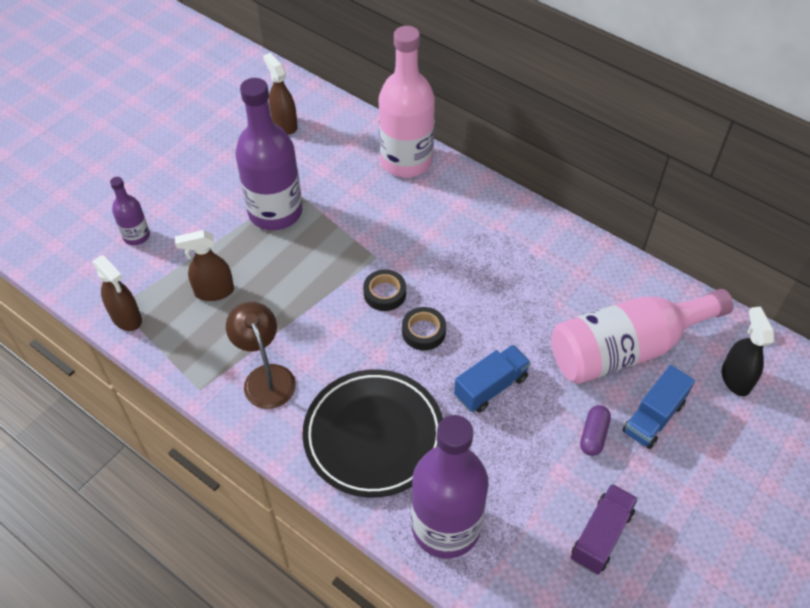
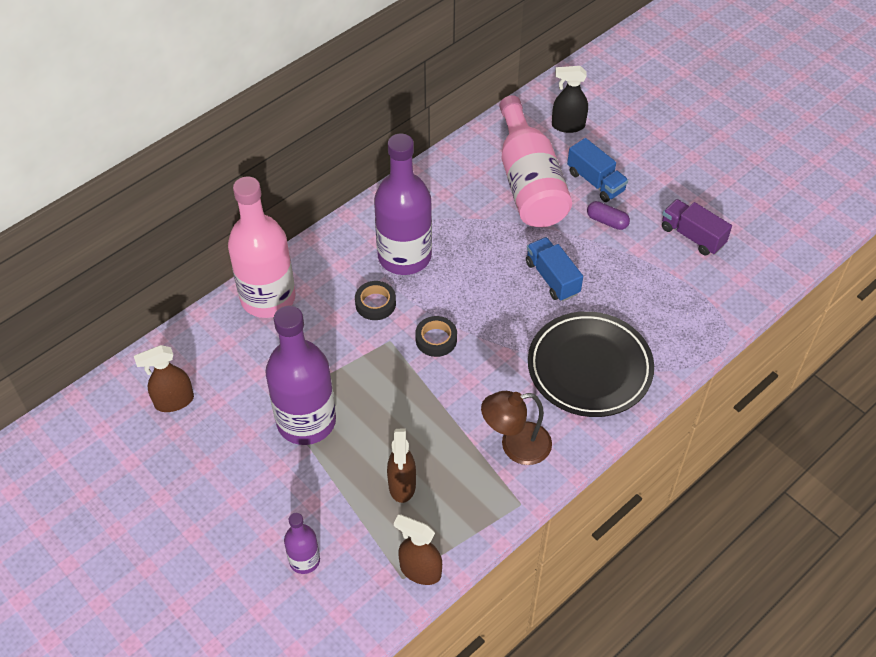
camera: 80 degrees left, 0 degrees up
brown spray bottle [93,255,142,331] -> brown spray bottle turned 120 degrees counterclockwise [394,514,442,585]
black tape [402,307,446,350] -> black tape moved to [355,281,396,320]
purple bottle [411,415,489,558] -> purple bottle moved to [374,134,432,275]

